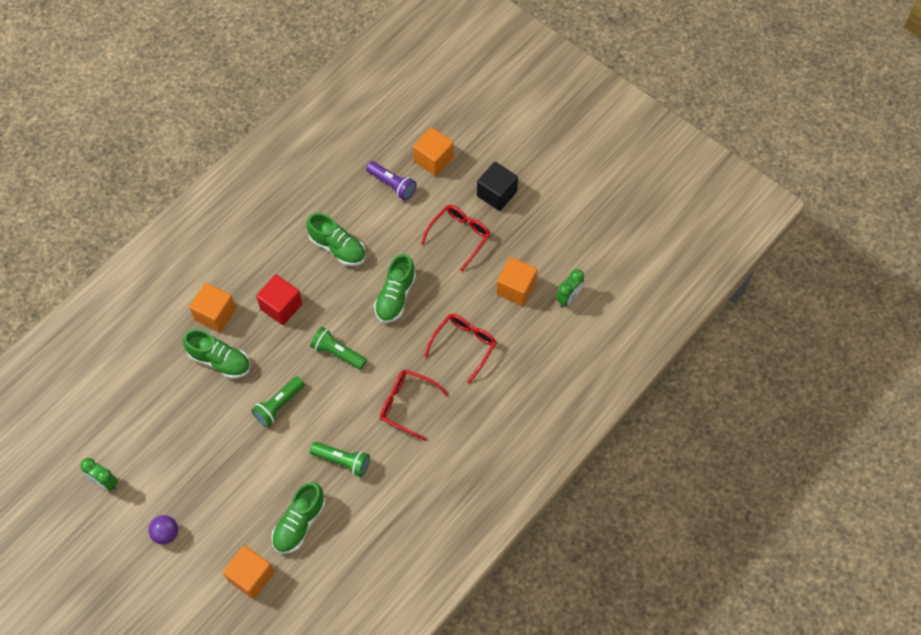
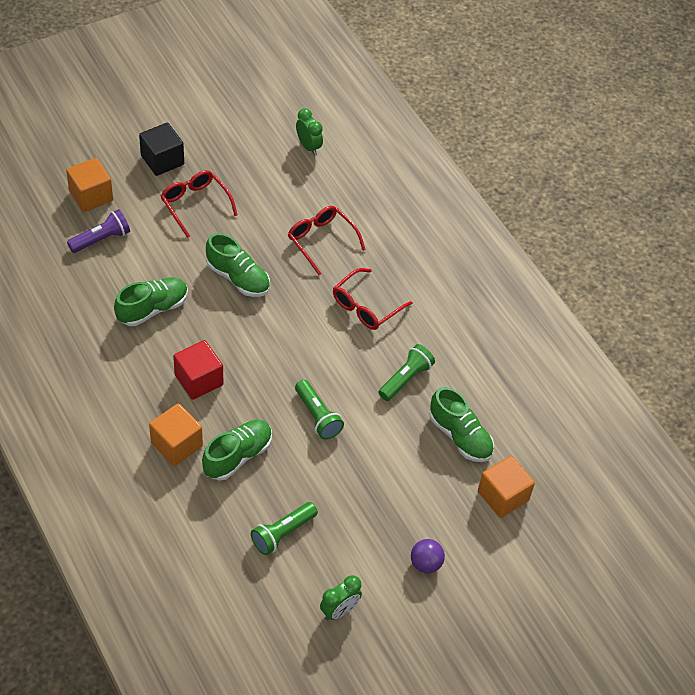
camera: 75 degrees left, 10 degrees down
green flashlight [310,327,367,370] -> green flashlight moved to [251,502,318,555]
orange cube [496,257,538,306] -> none

